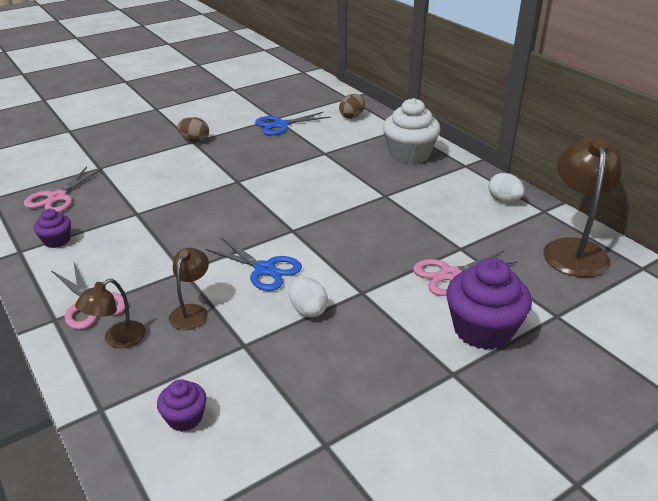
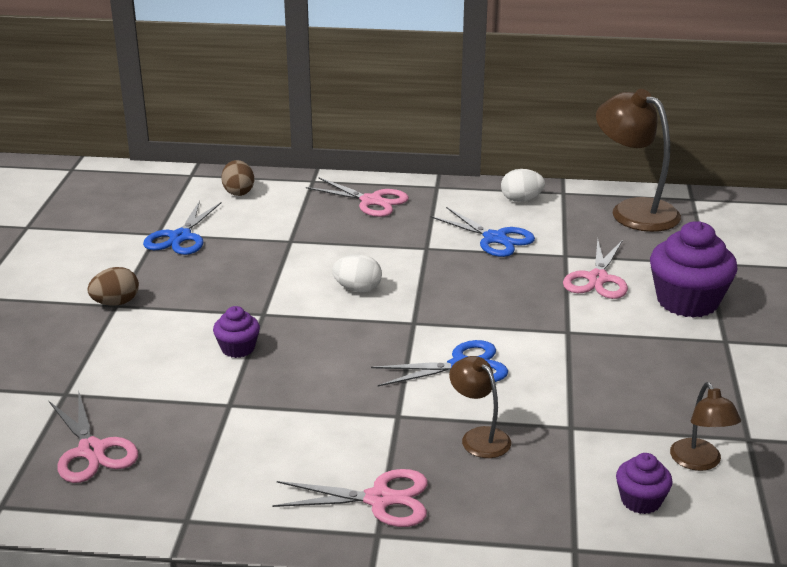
camera: 50 degrees left, 5 degrees down
purple cupcake [34,209,71,248] -> purple cupcake moved to [213,306,260,358]
brown lamp [75,279,146,348] -> brown lamp moved to [670,382,741,471]
white egg [289,277,328,318] -> white egg moved to [332,254,382,292]
white cupcake [383,98,440,164] -> pink scissors [306,177,409,217]
none -> blue scissors [430,207,535,257]

